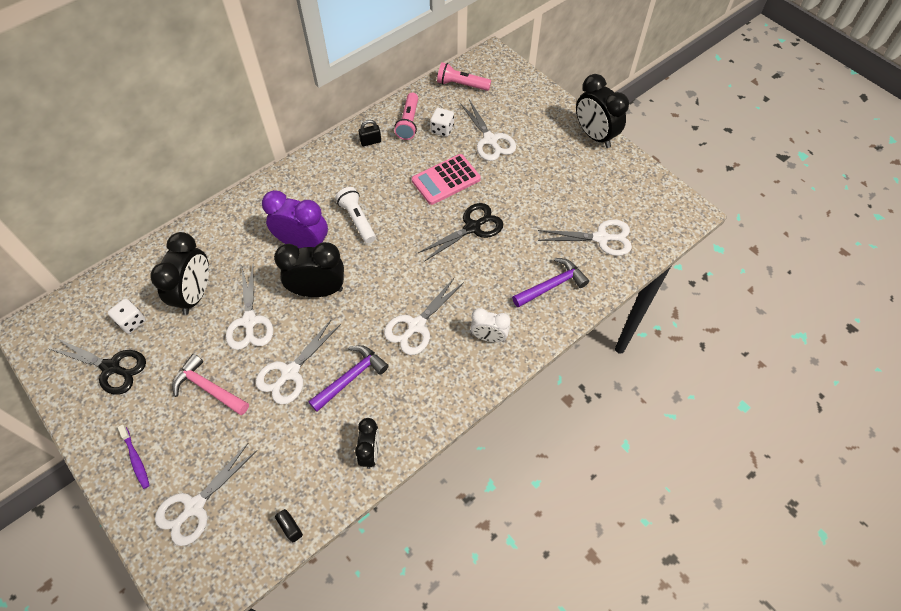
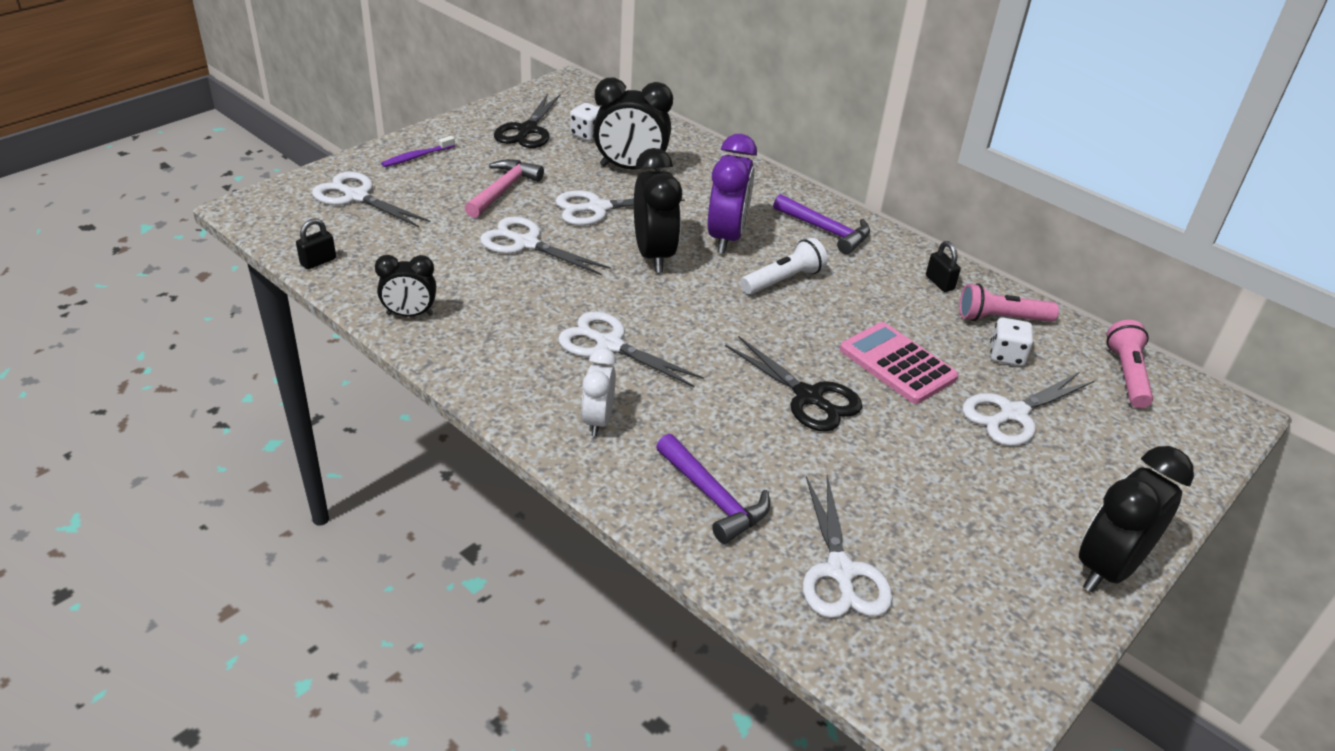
camera: 80 degrees right, 20 degrees down
purple hammer [308,345,389,412] -> purple hammer moved to [773,194,870,254]

